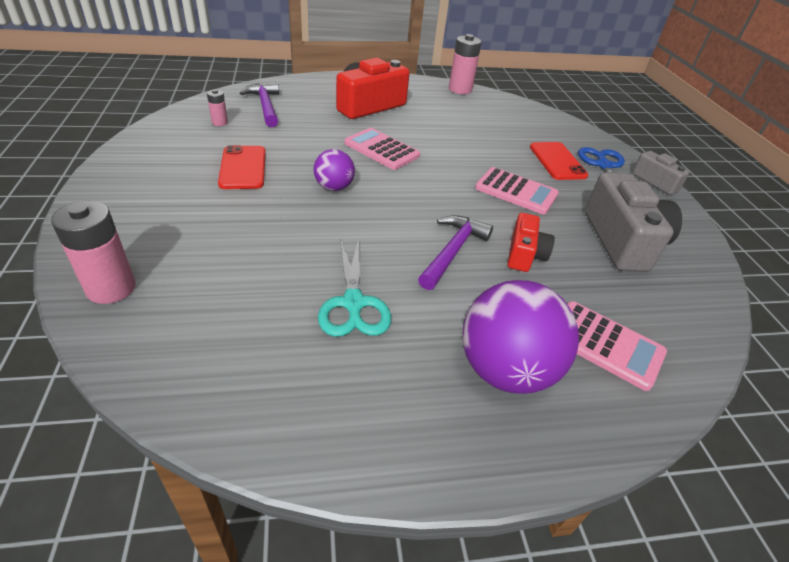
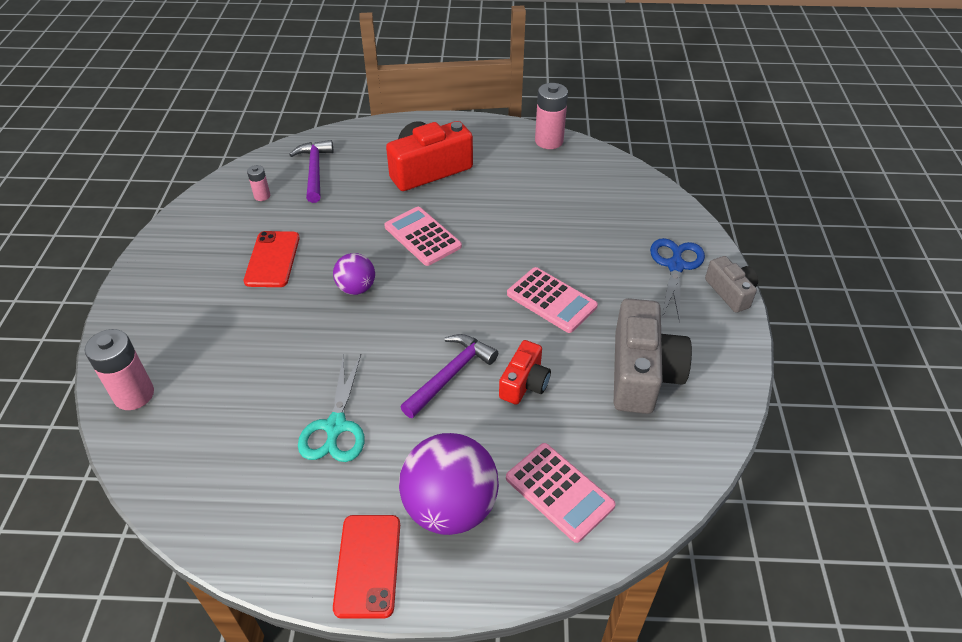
camera: 15 degrees right, 5 degrees up
red phone [530,142,588,180] -> red phone moved to [333,515,400,619]

